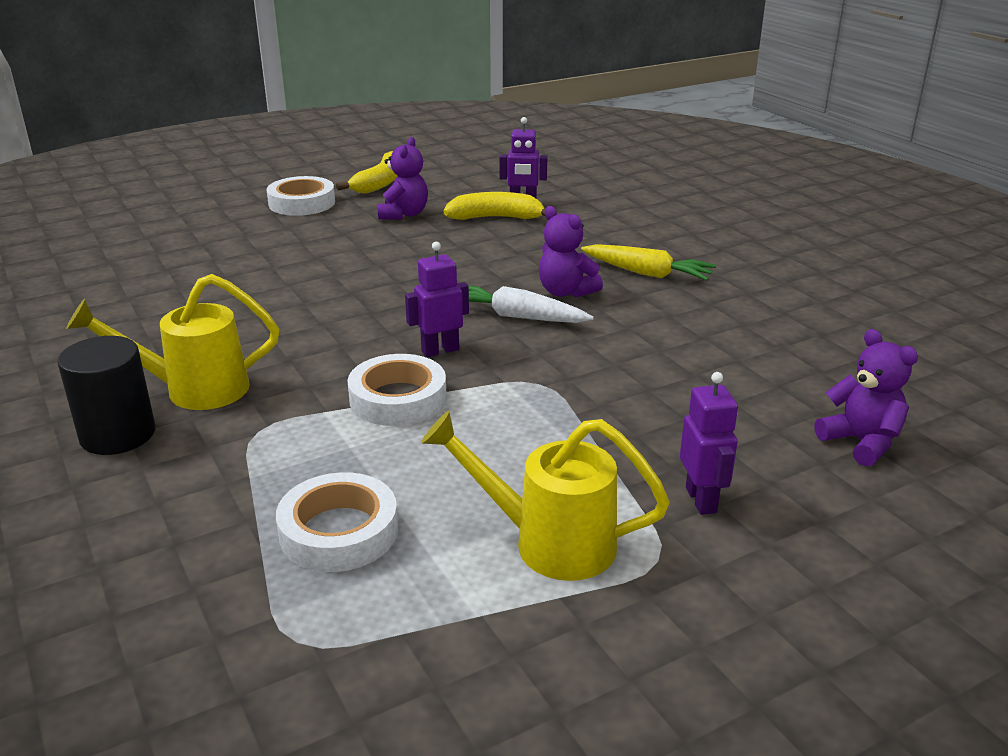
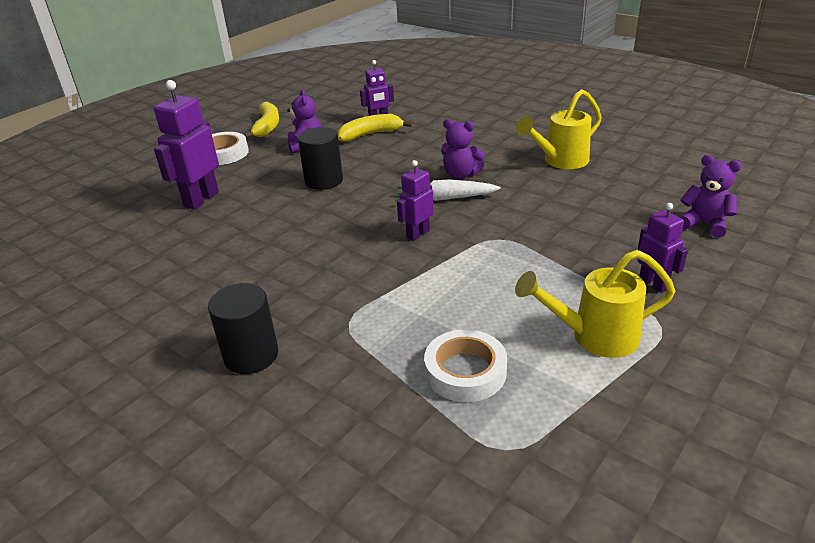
camera: 20 degrees left, 5 degrees up
yellow watering can [66,274,279,410] -> yellow watering can moved to [516,89,602,169]
white tape [348,354,447,426] -> none
yellow carrot [581,244,716,281] -> none
none -> purple robot [154,80,219,210]
none -> black cylinder [298,127,343,190]

